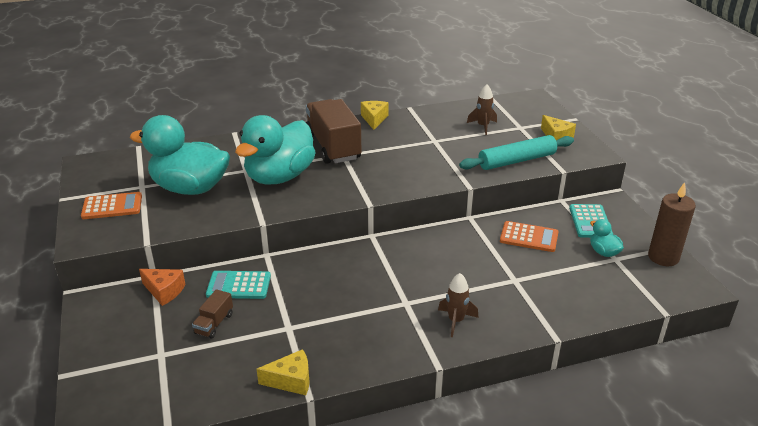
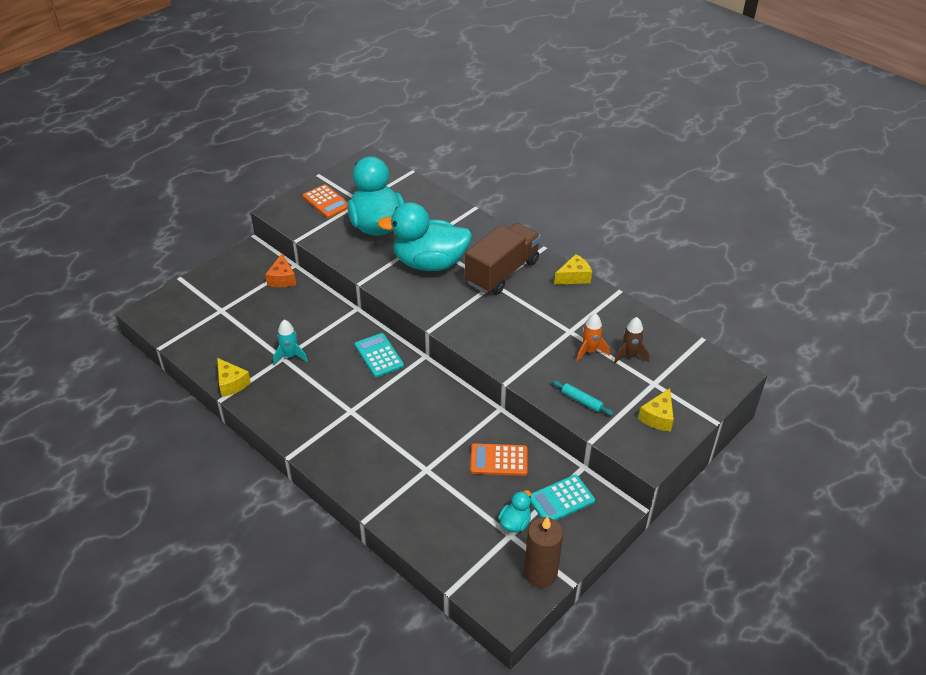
camera: 60 degrees right, 10 degrees up
brown truck [192,289,233,339] -> none
turquoise calculator [206,271,271,299] -> turquoise calculator moved to [355,333,404,377]
brown rocket [438,273,478,337] -> none
turquoise rolling pin [459,135,574,170] -> turquoise rolling pin [552,380,614,415], size x0.49
orange calculator [500,221,559,252] -> orange calculator turned 105 degrees clockwise [470,443,528,476]
none -> turquoise rocket [273,320,308,365]
none -> orange rocket [576,313,610,362]

